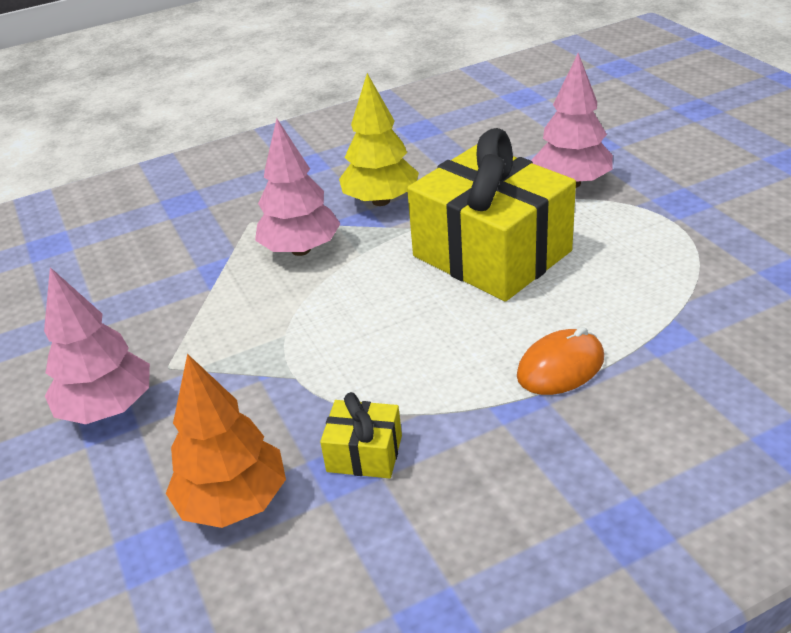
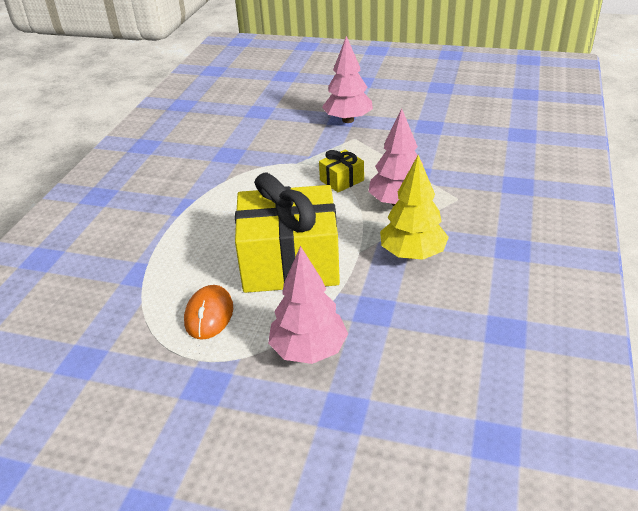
camera: 130 degrees right, 0 degrees up
orange tree [166,354,286,528] -> none
yellow gift [320,392,402,479] -> yellow gift moved to [319,150,364,192]
orange mouse [517,327,604,395] -> orange mouse moved to [184,285,233,340]

